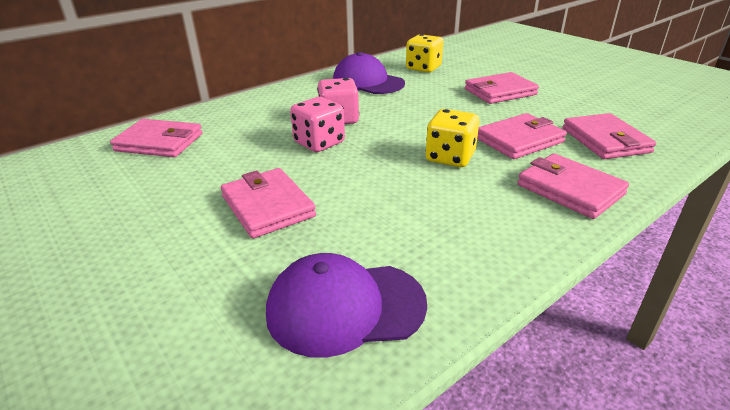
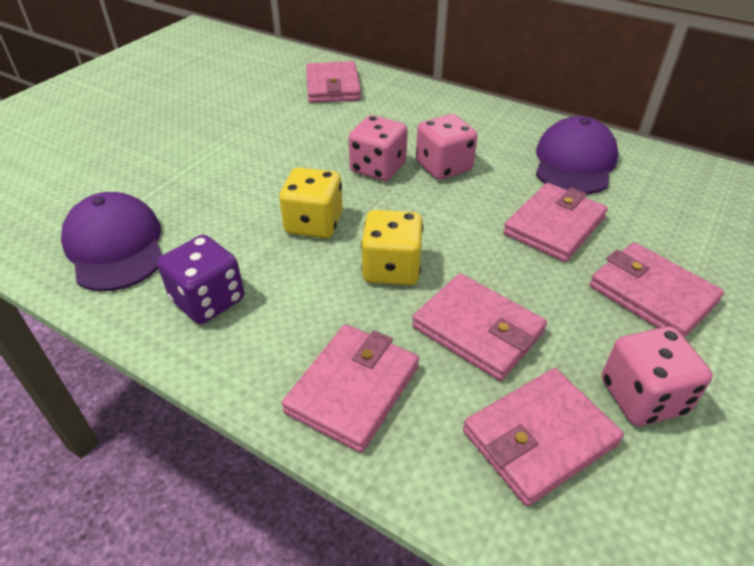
camera: 70 degrees right, 10 degrees up
pink wallet [221,168,316,238] -> pink wallet moved to [503,183,608,262]
yellow dice [406,34,443,72] -> yellow dice moved to [279,167,343,238]
none -> purple dice [157,235,244,324]
none -> pink dice [602,327,713,426]

